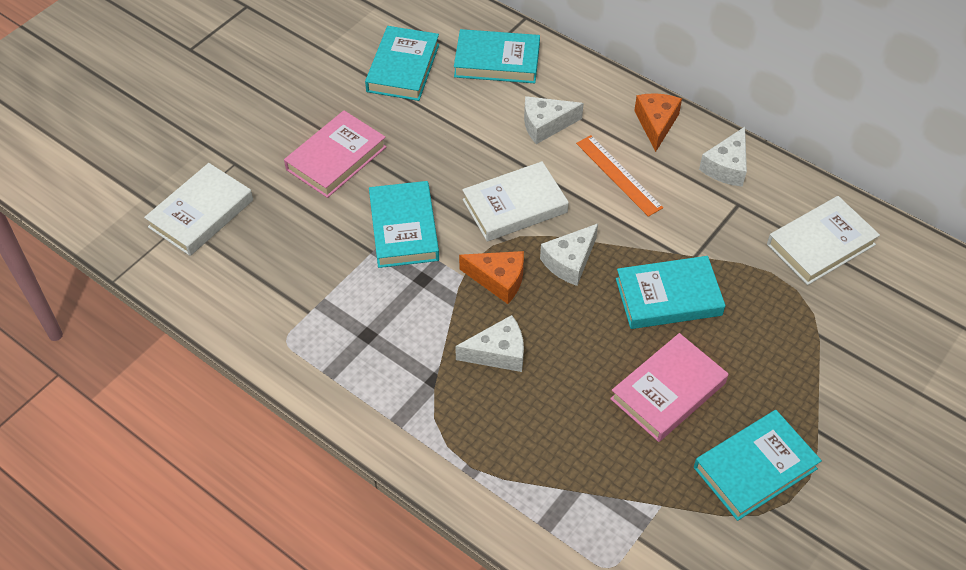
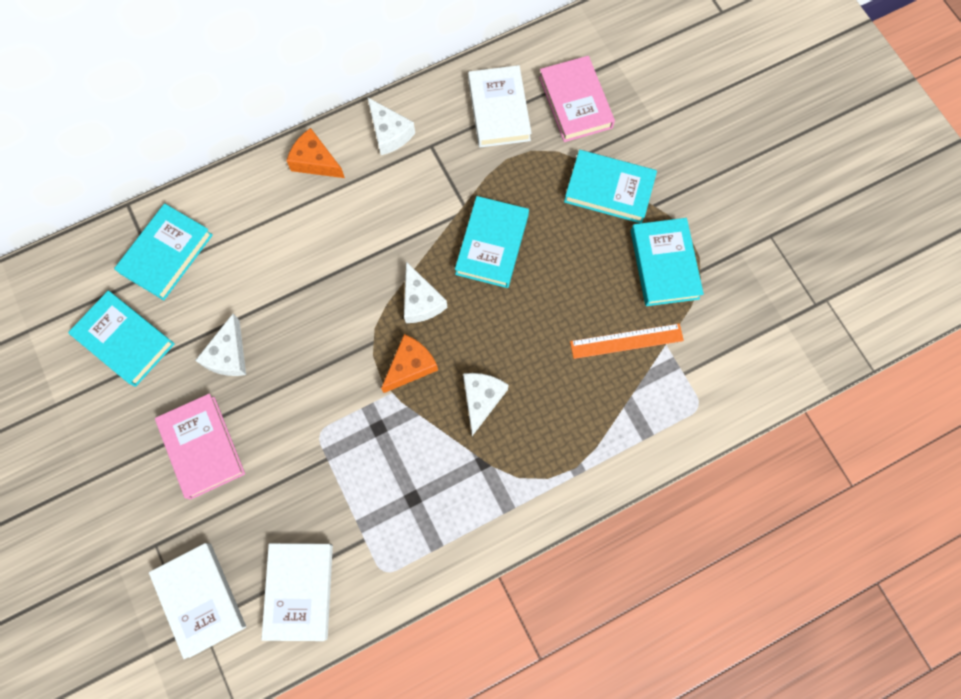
camera: 65 degrees left, 20 degrees up
turquoise book [369,181,439,268] -> turquoise book moved to [564,150,657,223]
white book [462,161,569,242] -> white book moved to [261,543,333,641]
white cheese [524,96,584,144] -> white cheese moved to [195,314,246,376]
orange ruler [576,135,663,217] -> orange ruler moved to [570,323,684,359]
pink book [610,333,728,442] -> pink book moved to [539,56,615,142]

